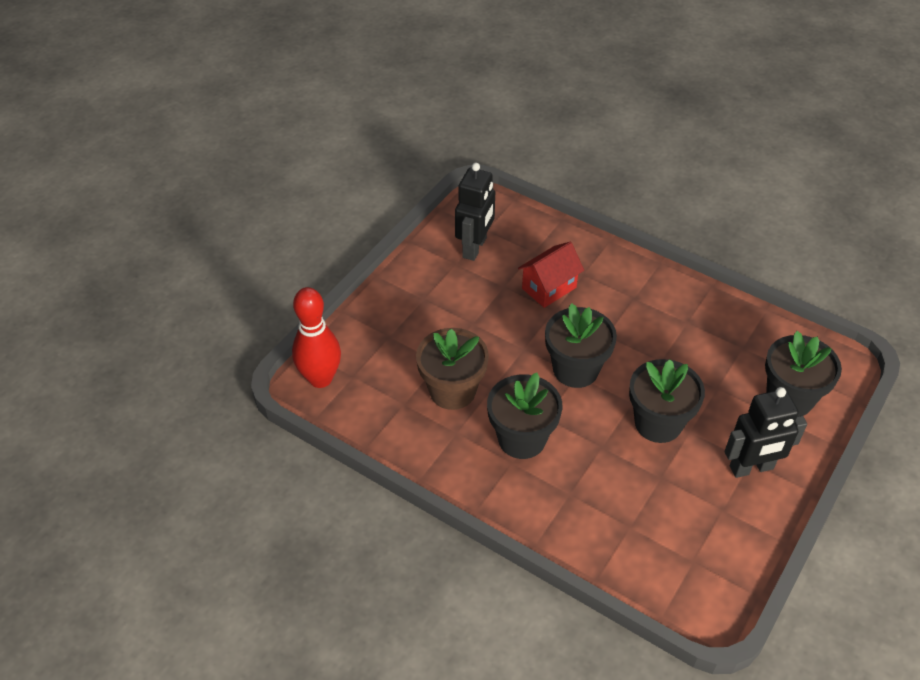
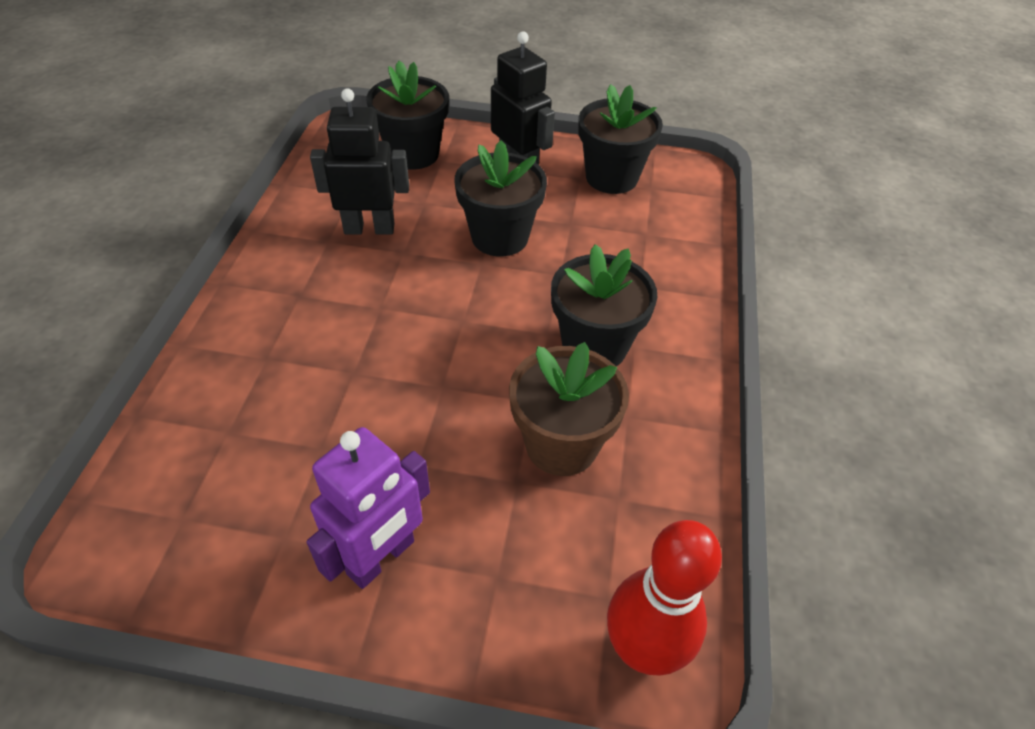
camera: 115 degrees left, 0 degrees up
black robot [455,163,495,261] -> black robot moved to [310,88,409,235]
red house [518,242,584,308] -> none
black flower pot [545,303,617,388] -> black flower pot moved to [578,84,663,194]
none -> purple robot [306,427,430,589]

